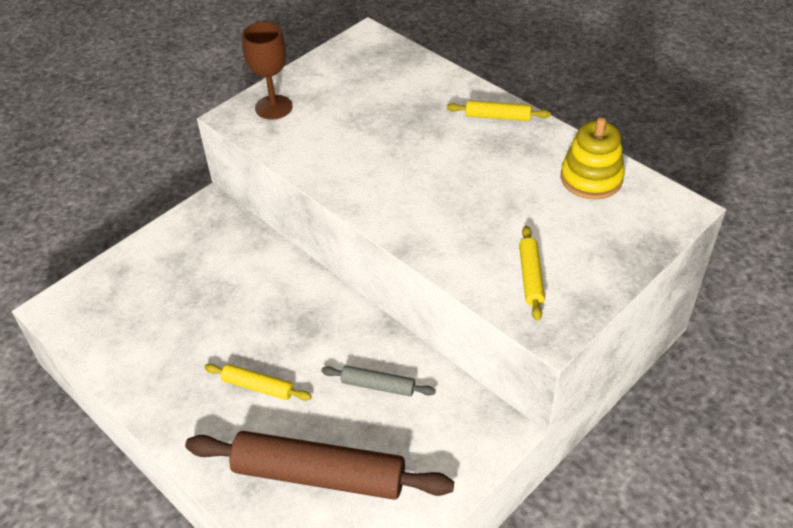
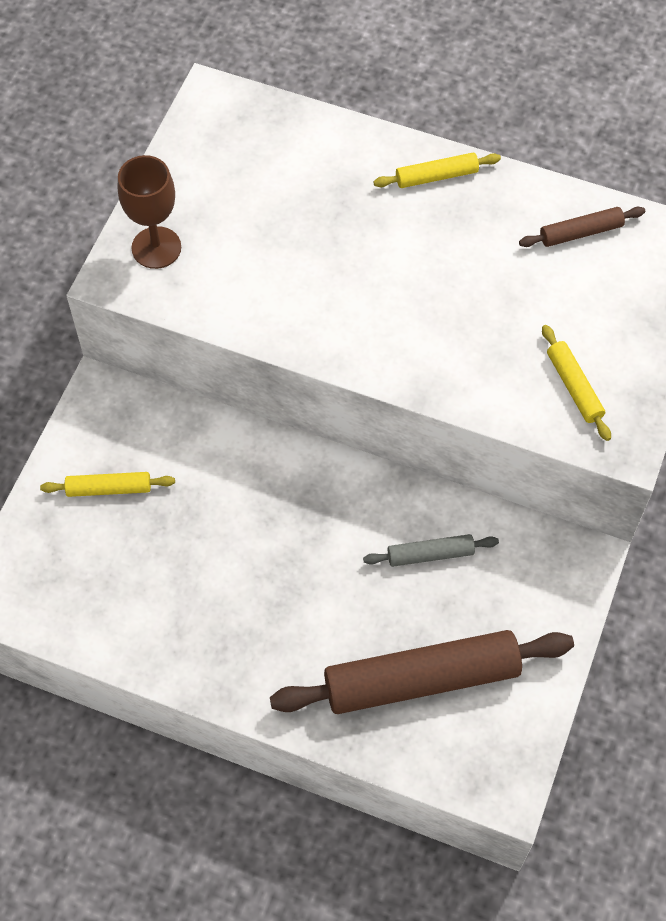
camera: 25 degrees left, 15 degrees up
yellow rolling pin [204,364,312,401] -> yellow rolling pin moved to [40,472,175,497]
yellow stacking toy [561,117,625,199] -> brown rolling pin [519,207,645,247]

